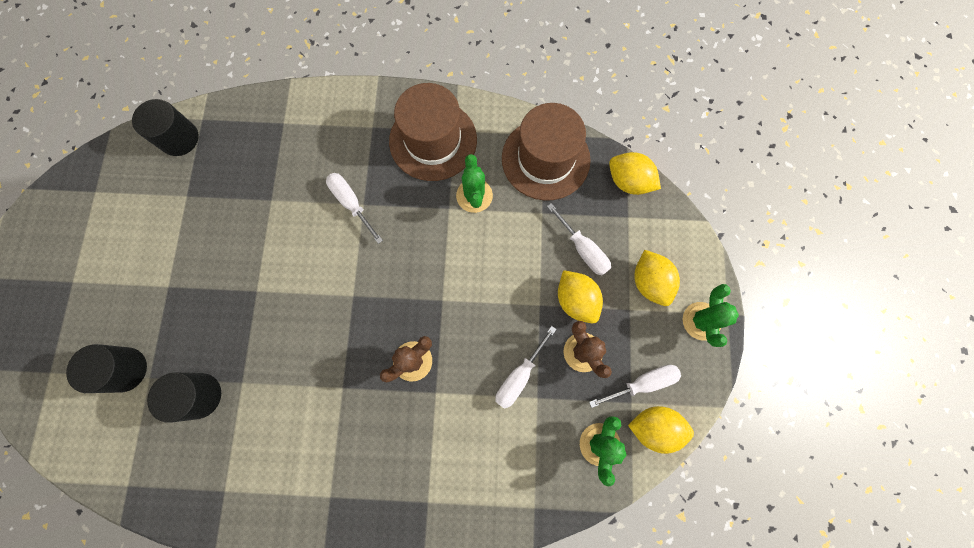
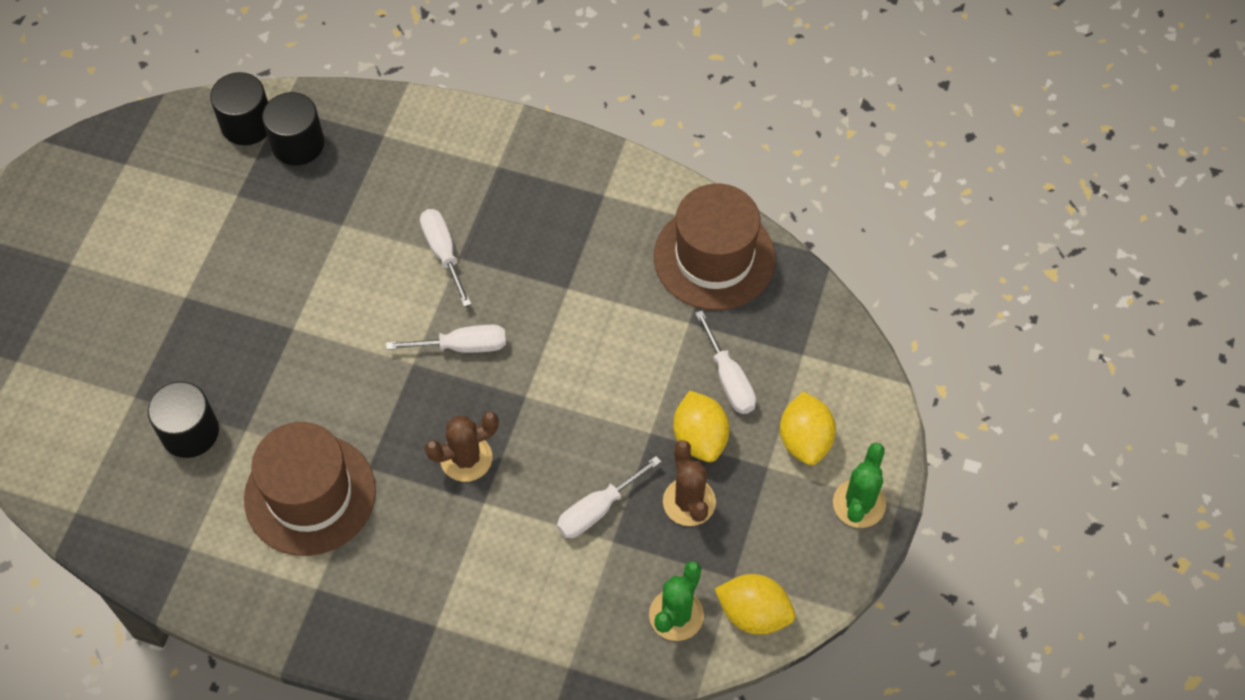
camera: 15 degrees right, 15 degrees down
black cylinder [66,344,147,393] -> black cylinder moved to [262,92,324,165]
brown hat [389,83,477,181] -> brown hat moved to [244,422,376,556]
green cactus [456,154,493,213] -> none
white screwdriver [589,365,681,408] -> white screwdriver moved to [386,325,506,353]
yellow lemon [609,152,661,195] -> none

